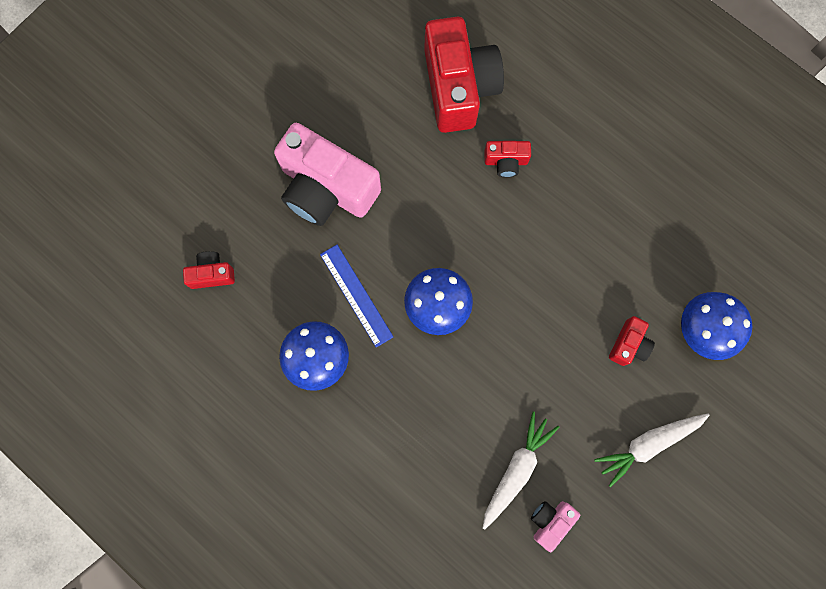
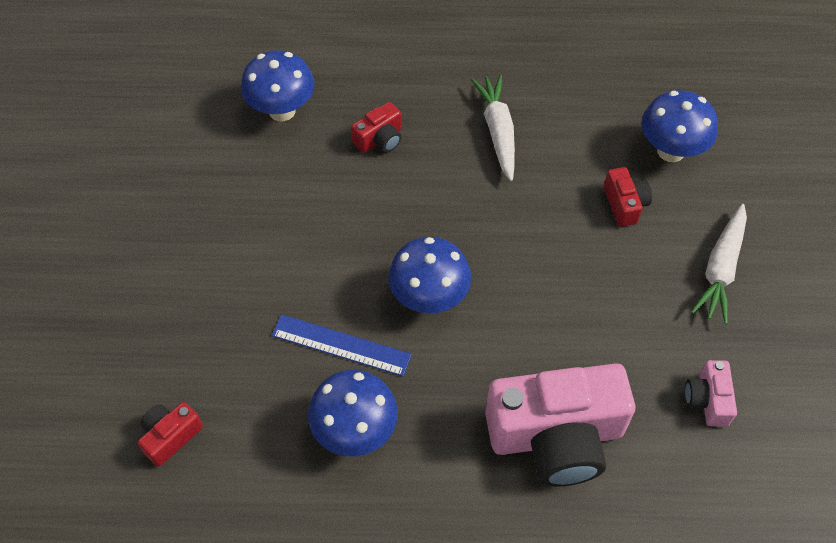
camera: 40 degrees left, 20 degrees down
pink camera [274,123,381,226] -> pink camera moved to [485,363,635,486]
red camera [424,16,504,133] -> blue mushroom [241,50,315,121]
white carrot [483,412,560,530] -> white carrot moved to [471,75,515,181]

